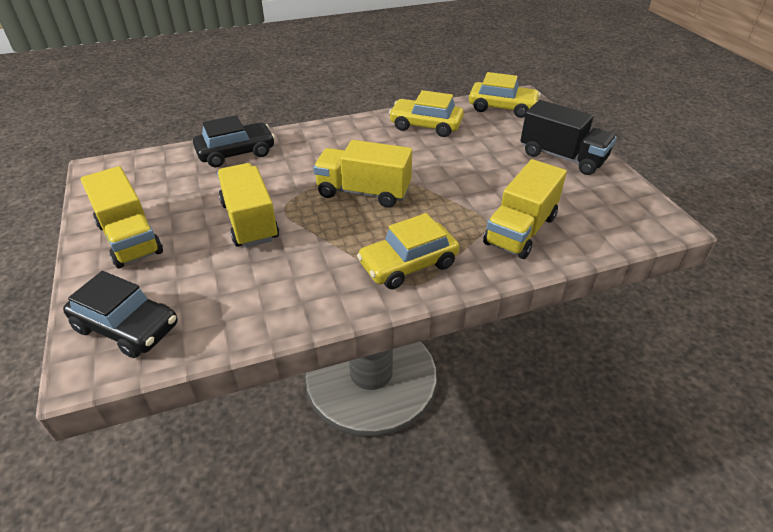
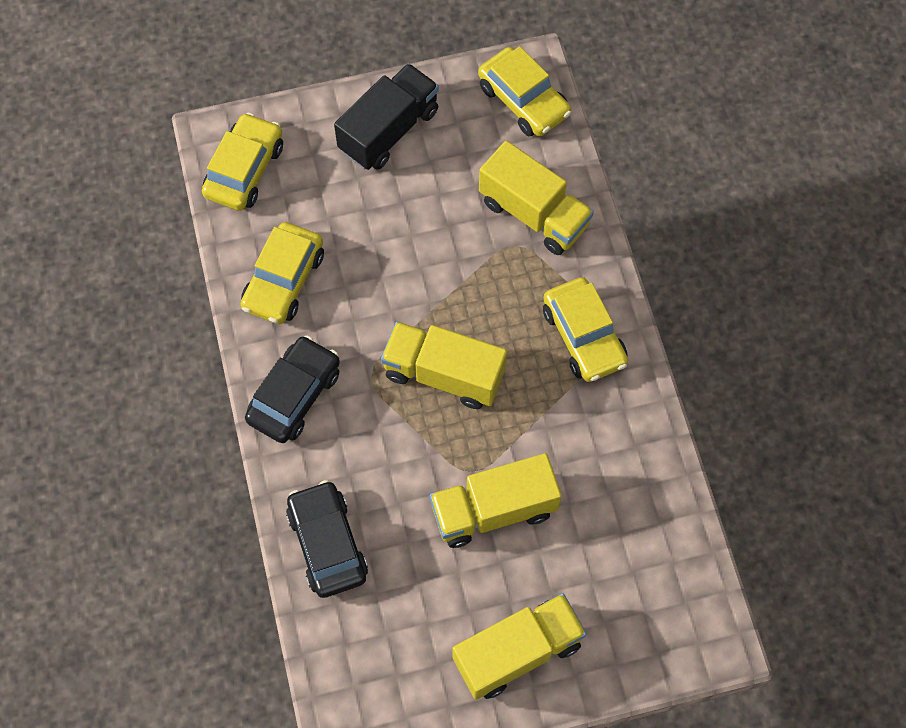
camera: 85 degrees left, 25 degrees up
black car [63,271,178,358] -> black car moved to [245,336,340,443]
yellow truck [313,140,412,208] -> yellow truck turned 90 degrees clockwise [381,322,507,409]
none -> yellow car [478,46,571,136]

